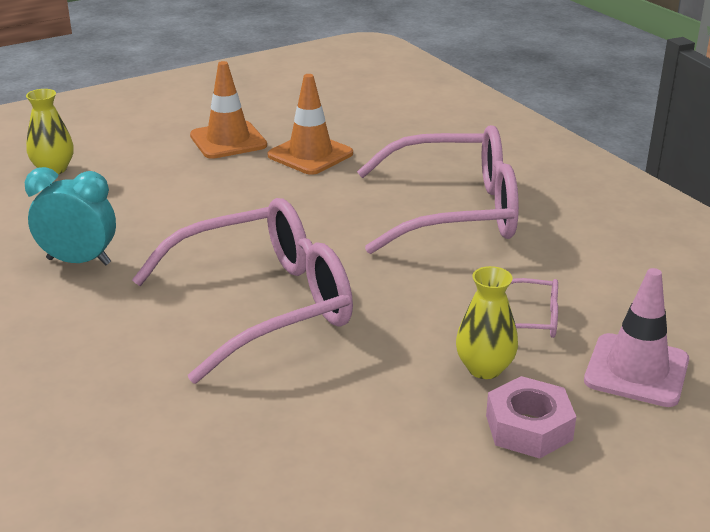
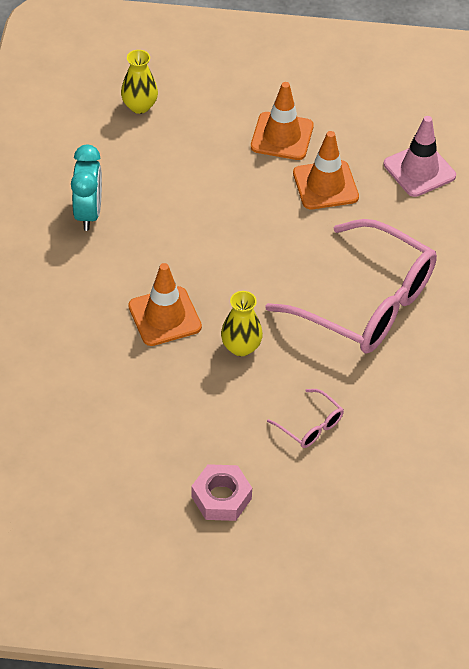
camera: 35 degrees right, 20 degrees up
turquoise clock [25,167,116,265] -> turquoise clock turned 45 degrees clockwise [71,145,102,231]
pink glasses [132,198,353,384] -> orange traffic cone [128,263,202,346]
yellow vase [456,266,518,379] -> yellow vase moved to [221,291,263,356]
pink traffic cone [584,268,689,407] -> pink traffic cone moved to [384,116,456,197]

